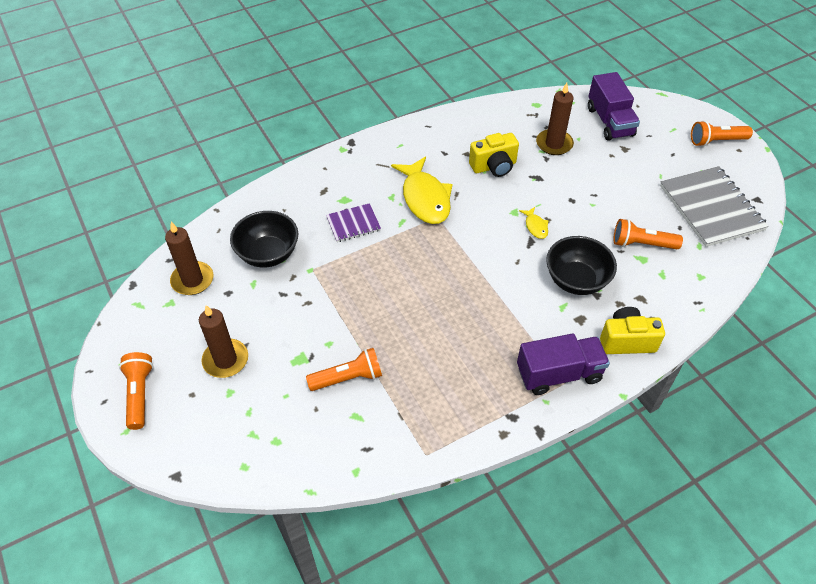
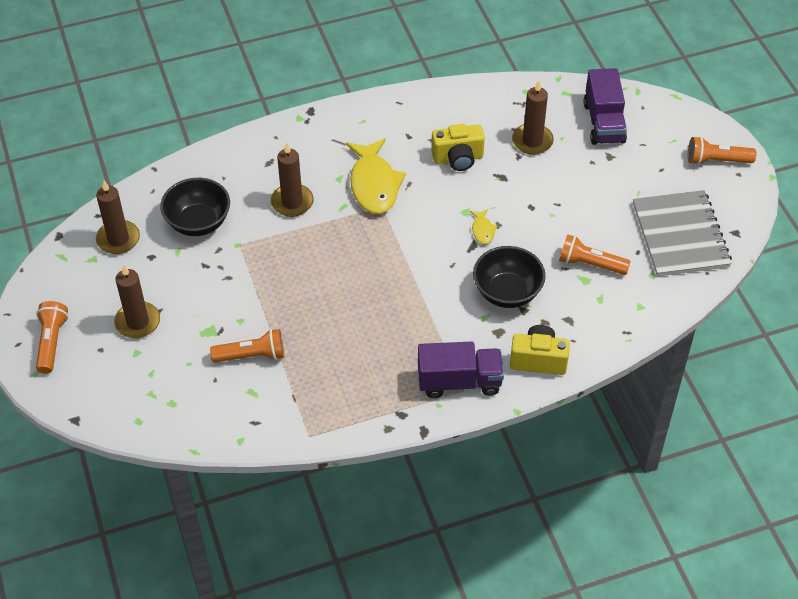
camera: 10 degrees right, 0 degrees up
purple notebook [326,203,381,242] -> brown candle [271,143,314,217]

